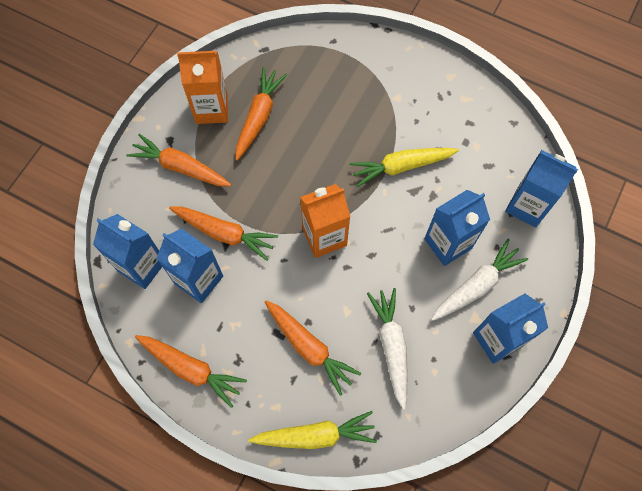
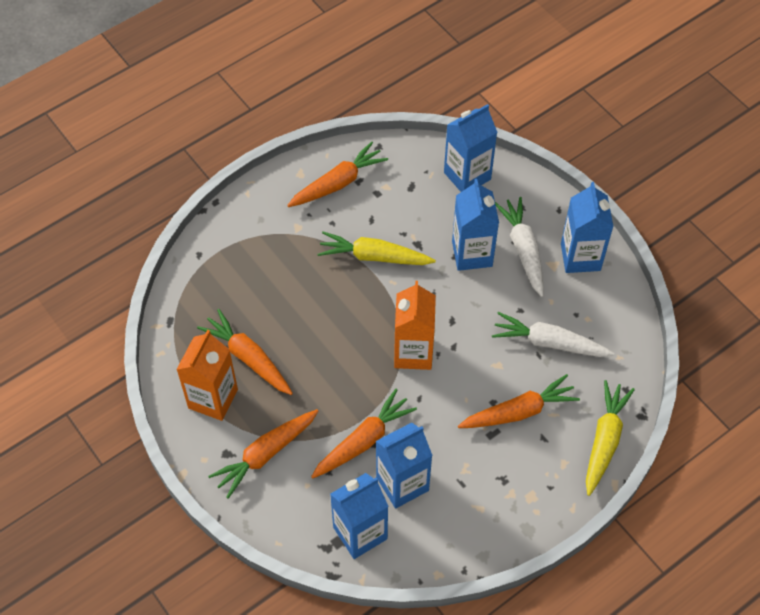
camera: 65 degrees left, 10 degrees down
orange carrot [135,335,247,408] -> orange carrot moved to [287,142,388,207]
yellow carrot [349,148,459,187] -> yellow carrot turned 90 degrees clockwise [317,231,436,265]

